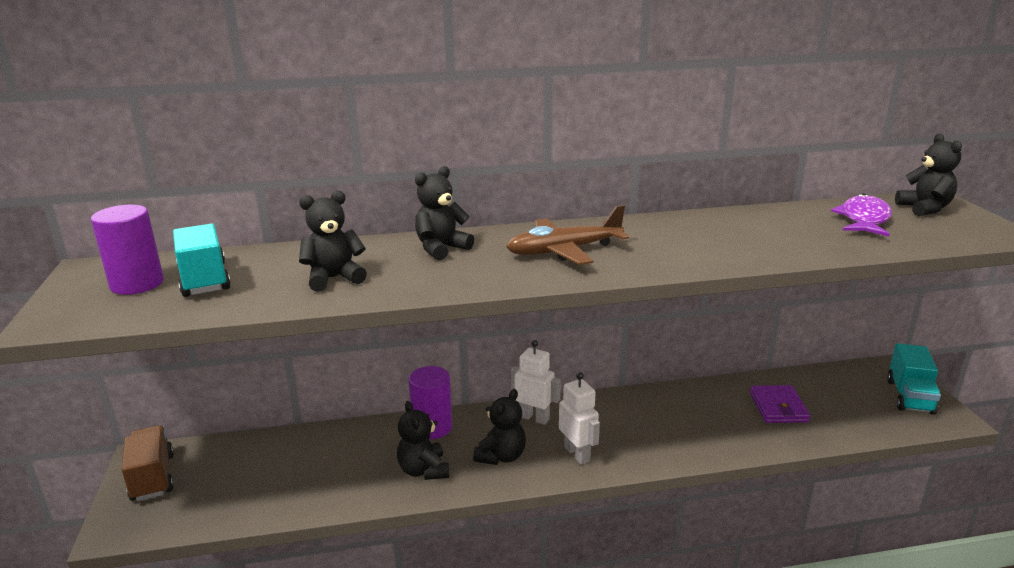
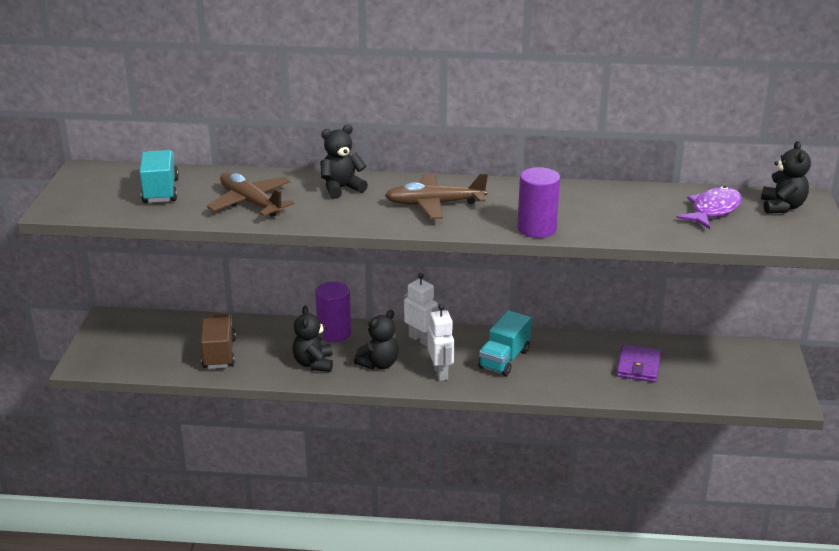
camera: 15 degrees right, 5 degrees up
purple cylinder [90,205,164,295] -> purple cylinder moved to [517,167,560,238]
brown truck [122,425,174,501] -> brown truck moved to [201,314,236,369]
black teddy bear [299,191,367,292] -> brown plane [207,172,295,217]
turquoise truck [887,343,941,415] -> turquoise truck moved to [478,310,532,376]

